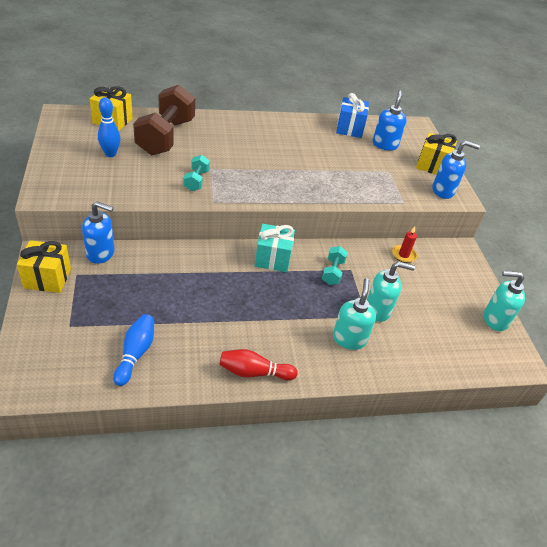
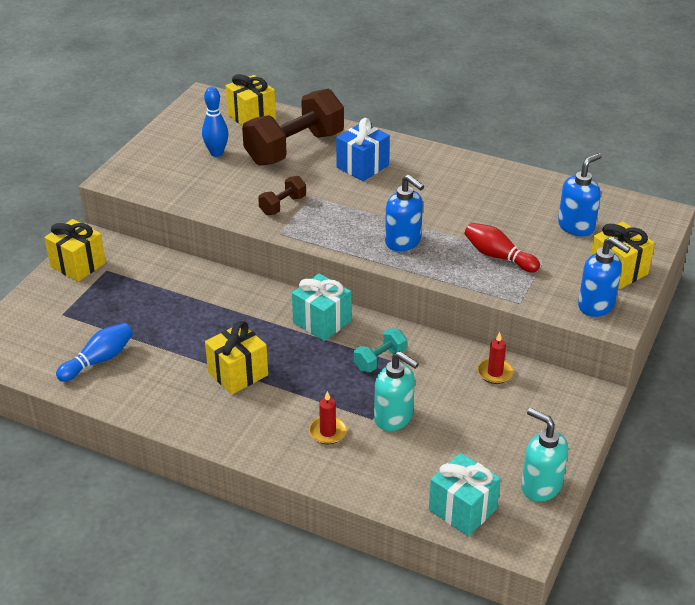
camera: 40 degrees right, 5 degrees down
blue soap dispenser [82,201,115,264] -> blue soap dispenser moved to [385,175,424,251]
turquoise dumbbell [184,155,210,191] -> brown dumbbell [258,176,306,215]
red bowling pin [219,349,298,380] -> red bowling pin moved to [464,223,540,273]
turquoise soap dispenser [333,278,376,350] -> red candle [309,391,347,444]
blue gift [336,93,369,138] -> blue gift moved to [336,118,390,181]
none -> yellow gift [205,321,268,395]
none -> turquoise gift [429,453,501,536]

